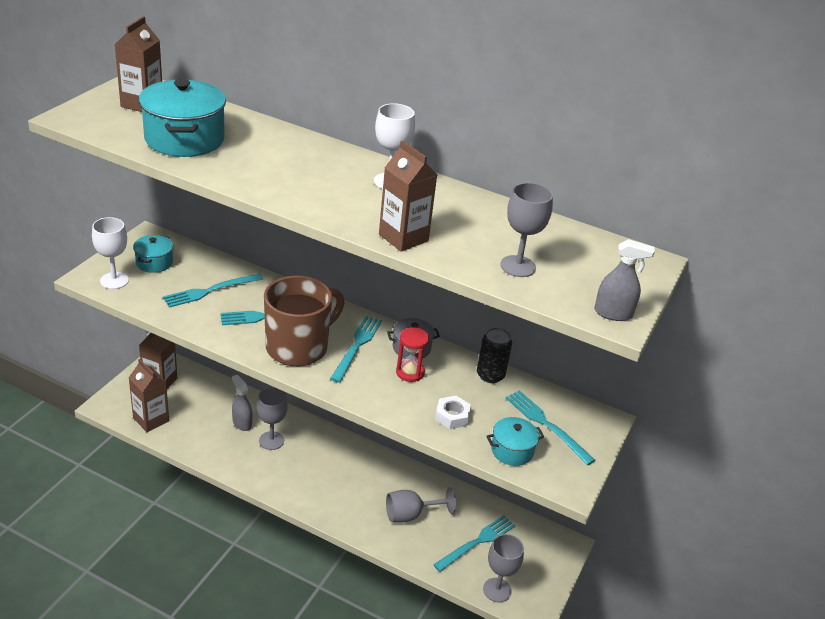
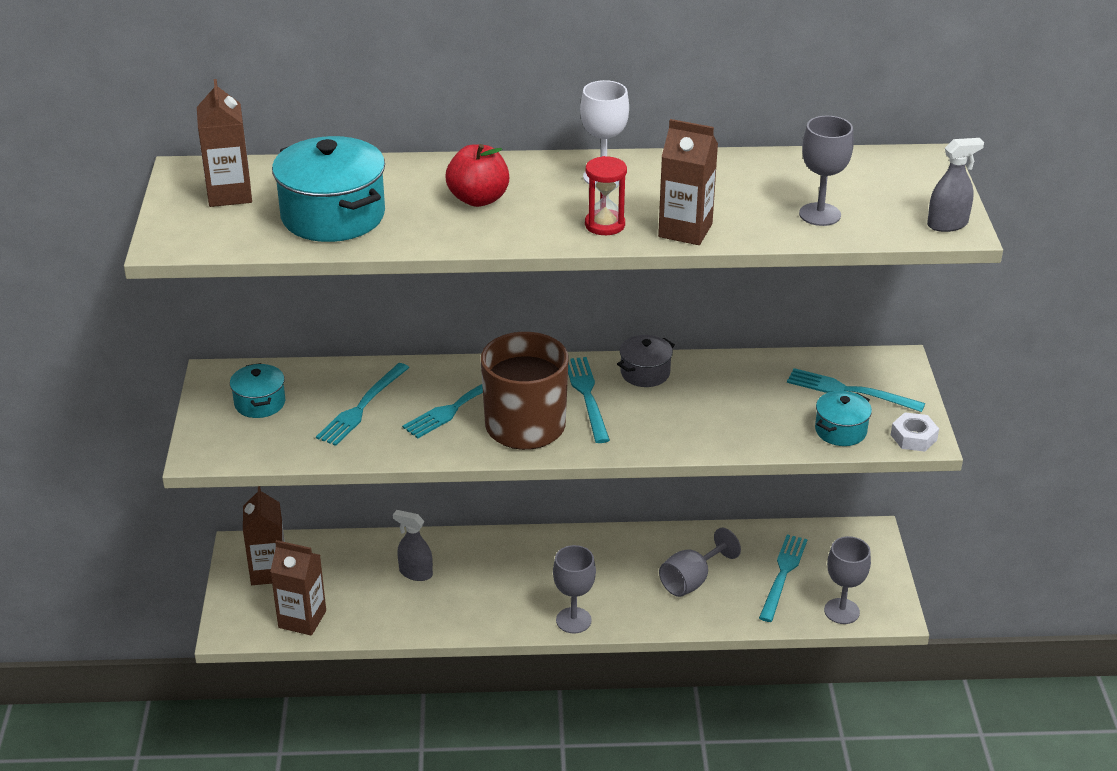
camera: 25 degrees left, 0 degrees up
white goblet [92,217,129,289] -> none
grey goblet [257,387,288,450] -> grey goblet moved to [553,545,596,633]
red hourglass [396,327,429,382] -> red hourglass moved to [585,156,627,235]
white nut [435,396,471,429] -> white nut moved to [891,412,939,452]
black can [477,327,512,383] -> none
none -> red apple [446,144,509,207]

